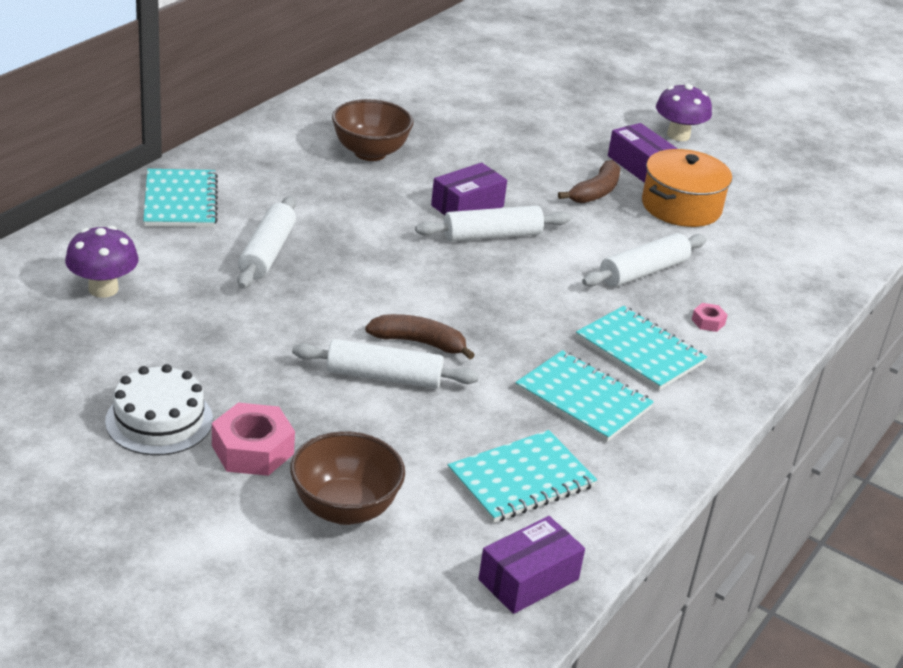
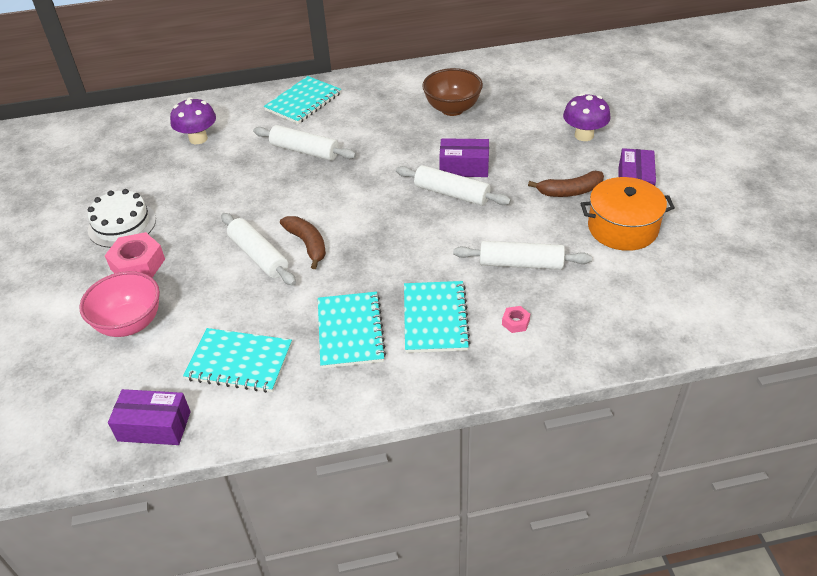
camera: 50 degrees right, 10 degrees up
white rolling pin [237,196,296,289] -> white rolling pin turned 60 degrees clockwise [253,125,356,160]
brown bowl [290,431,405,525] -> pink bowl [79,271,160,337]
purple mushroom [656,84,712,141] -> purple mushroom moved to [563,93,611,141]

